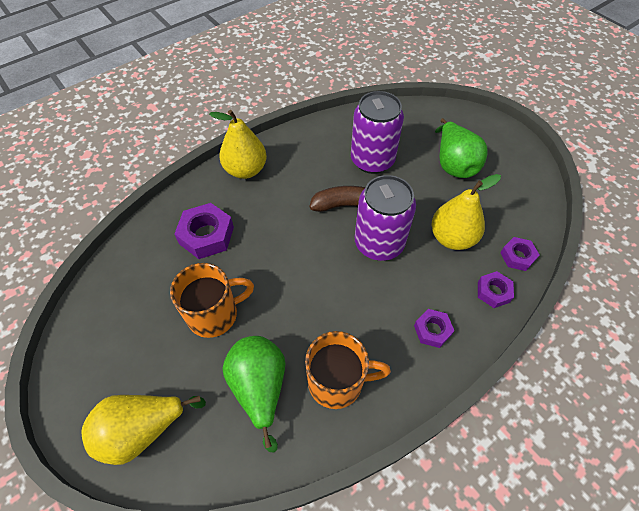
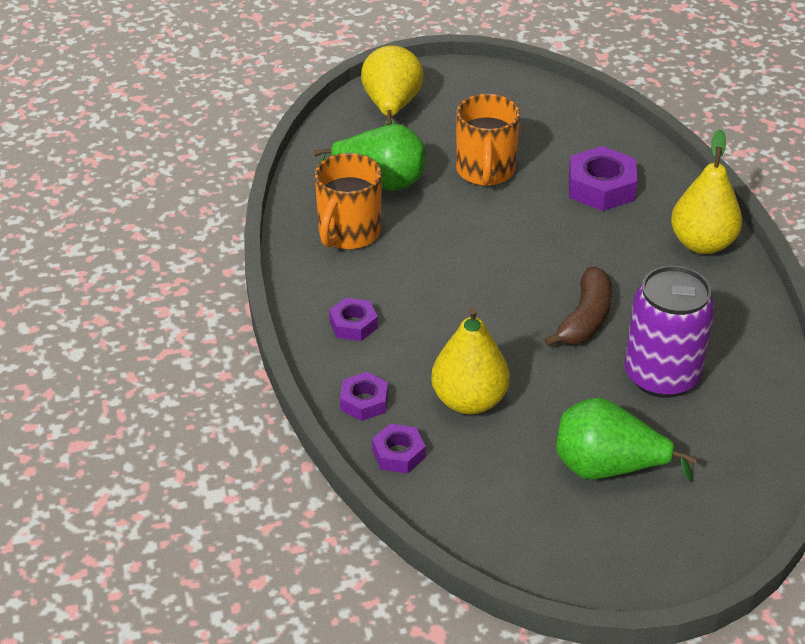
camera: 115 degrees right, 15 degrees down
purple can [355,175,416,261] -> none

